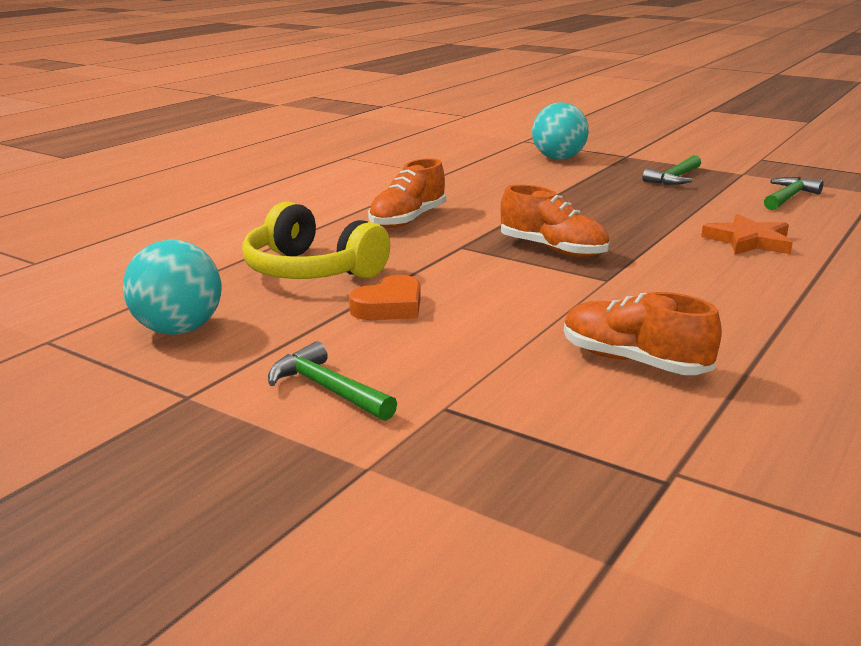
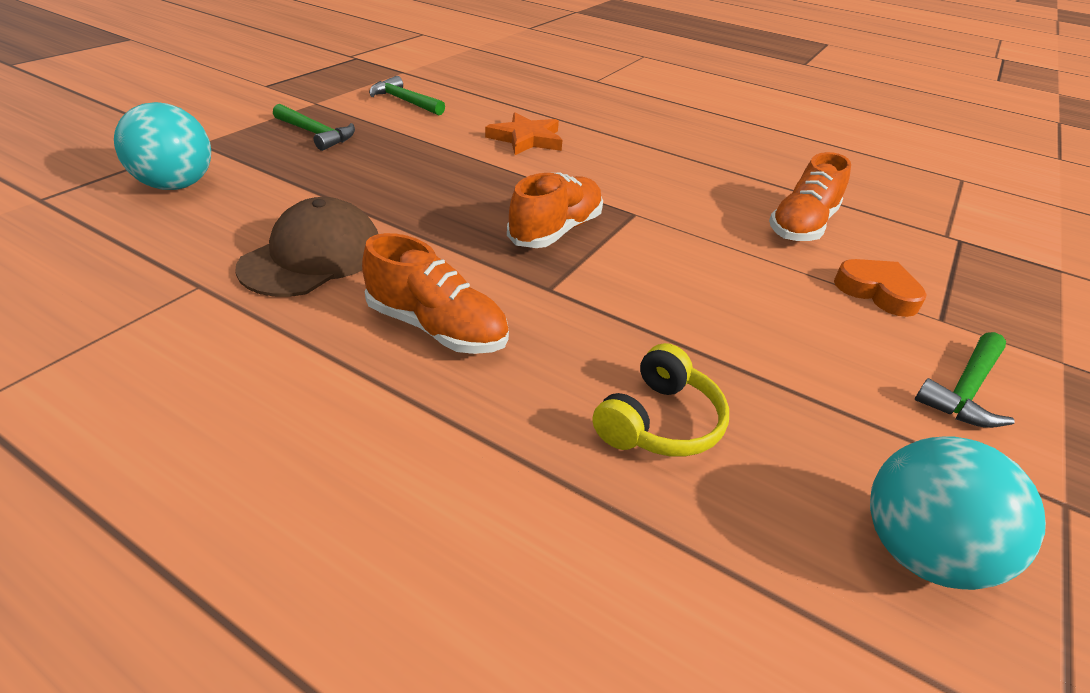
camera: 95 degrees left, 15 degrees up
yellow headphones [242,201,390,279] -> yellow headphones [593,343,729,457], size x0.64
orange heart [349,275,421,320] -> orange heart moved to [834,259,927,317]
none -> brown cap [235,197,378,297]

